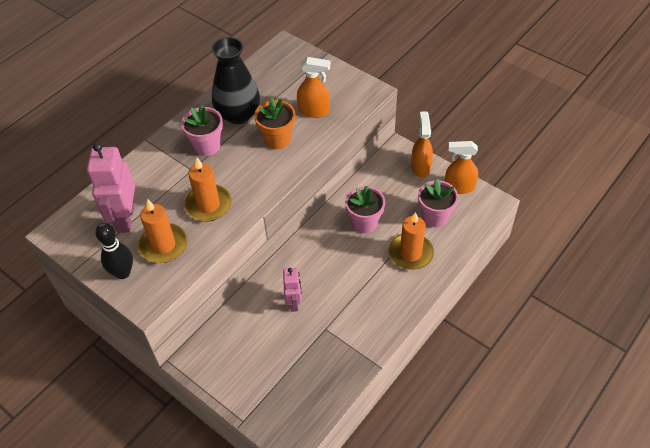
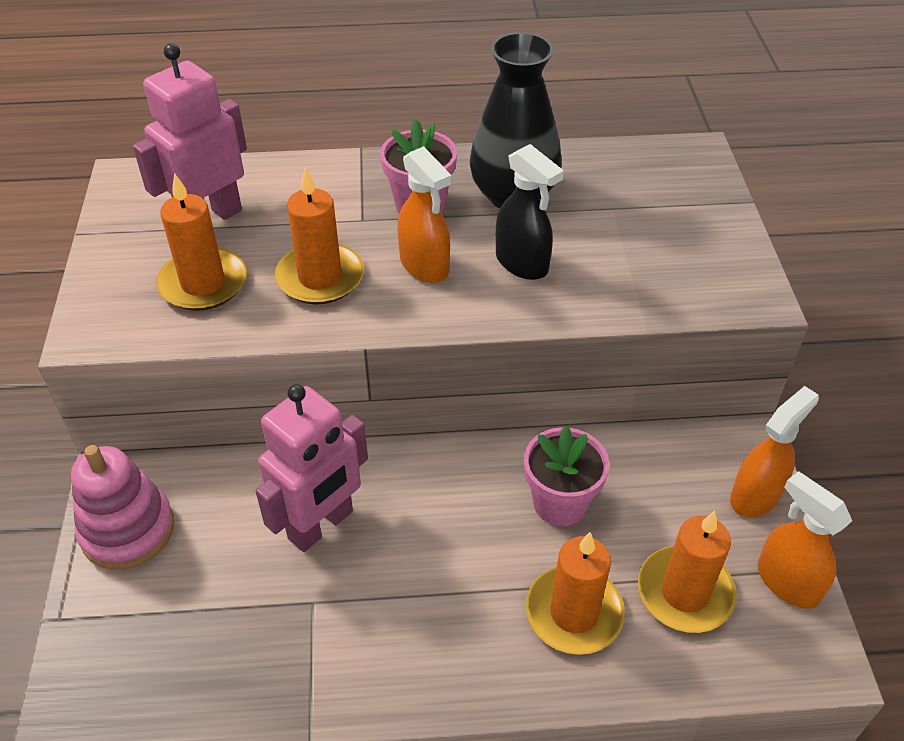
camera: 45 degrees right, 5 degrees down
black bowling pin [95,223,133,279] -> none
orange flower pot [254,97,295,149] -> black spray bottle [496,144,564,280]
pink robot [283,268,302,312] -> pink robot [255,384,368,552], size x1.72
orange spray bottle [297,57,331,118] -> orange spray bottle moved to [397,146,451,283]
pink flower pot [418,178,458,227] -> orange candle [638,511,736,633]
none -> pink stacking toy [71,445,174,570]

